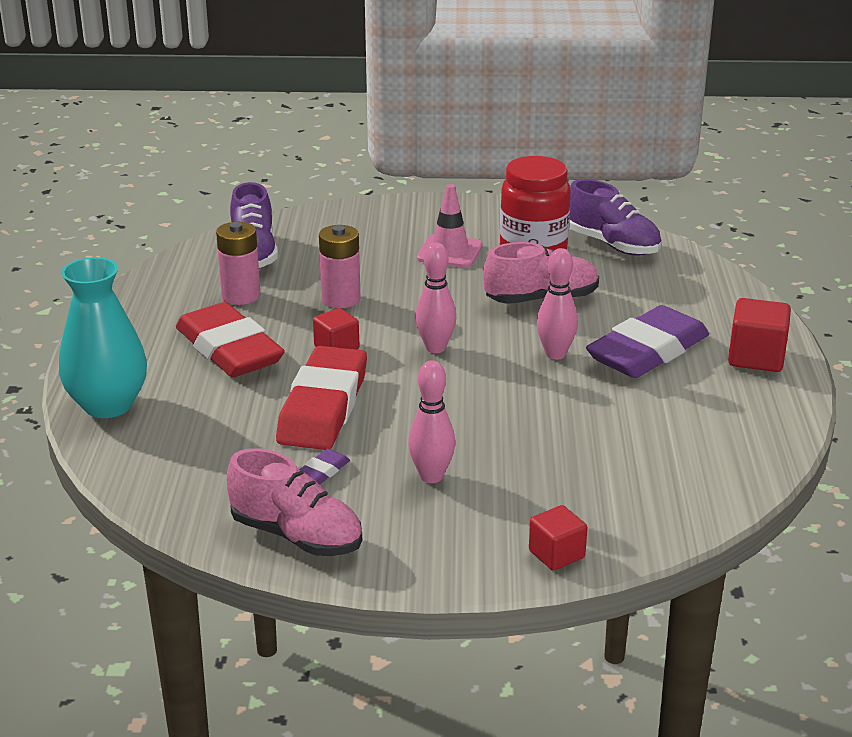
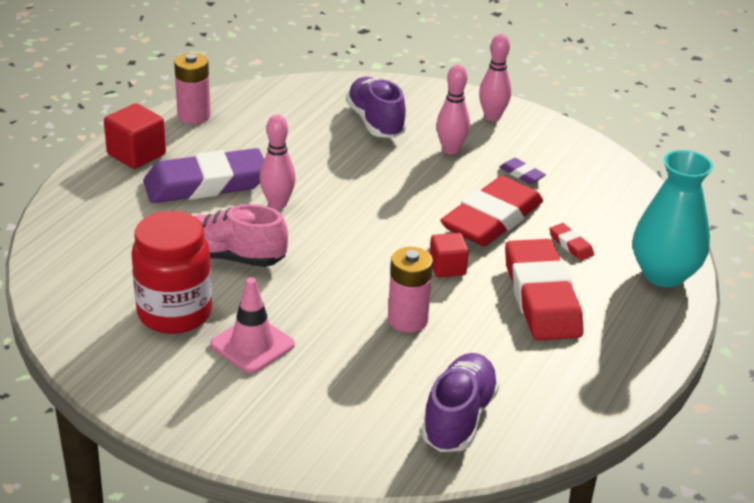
camera: 155 degrees left, 5 degrees up
pink battery [216,222,261,305] -> pink battery moved to [174,53,211,124]
pink shoe [227,448,362,556] -> none
purple eraser [299,449,350,485] -> purple eraser turned 75 degrees clockwise [500,158,546,184]
pink bowling pin [415,243,456,353] -> pink bowling pin moved to [479,34,511,121]
red cube [529,505,587,571] -> none
purple shoe [569,179,661,256] -> purple shoe moved to [346,77,407,138]
none -> red eraser [549,223,594,260]

